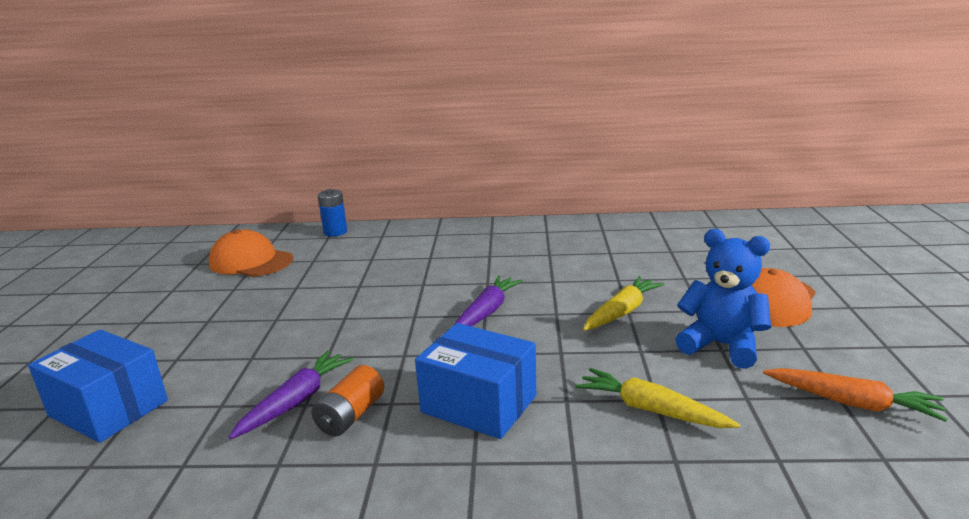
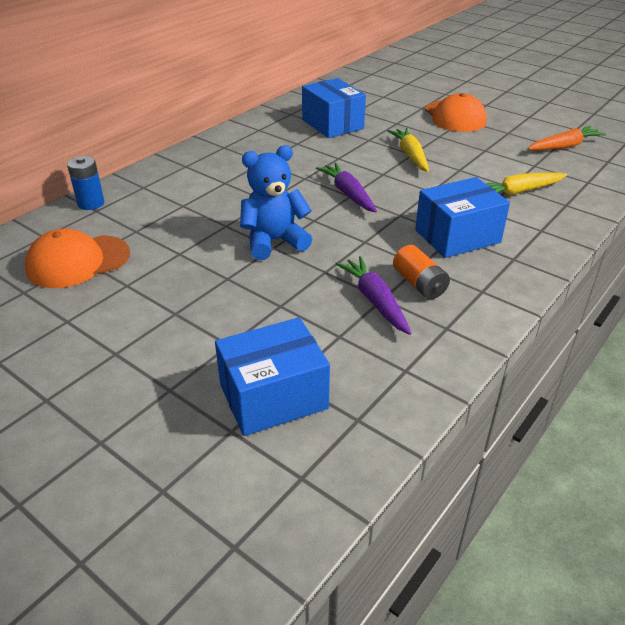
camera: 55 degrees left, 15 degrees up
blue teddy bear [675,229,771,369] -> blue teddy bear moved to [240,145,312,260]
none -> blue box [302,78,366,138]

